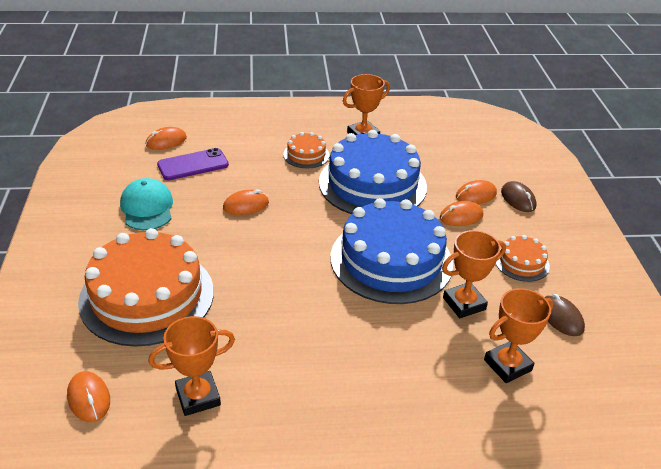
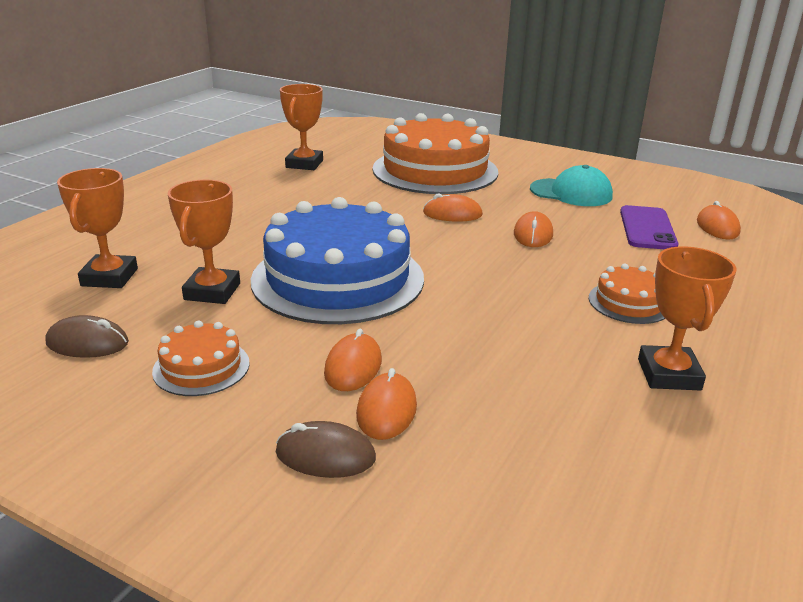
camera: 125 degrees right, 10 degrees down
orange mouse [67,371,110,422] -> orange mouse moved to [423,193,483,222]
blue cake [319,130,427,214] -> none

